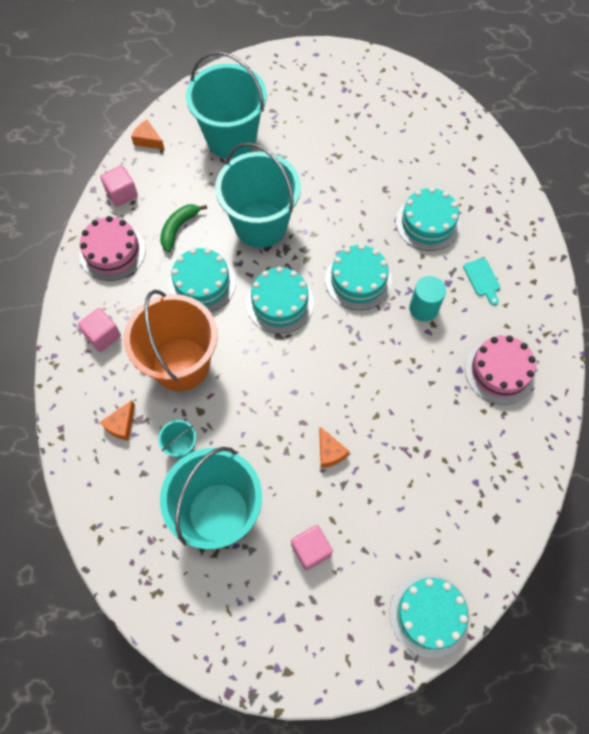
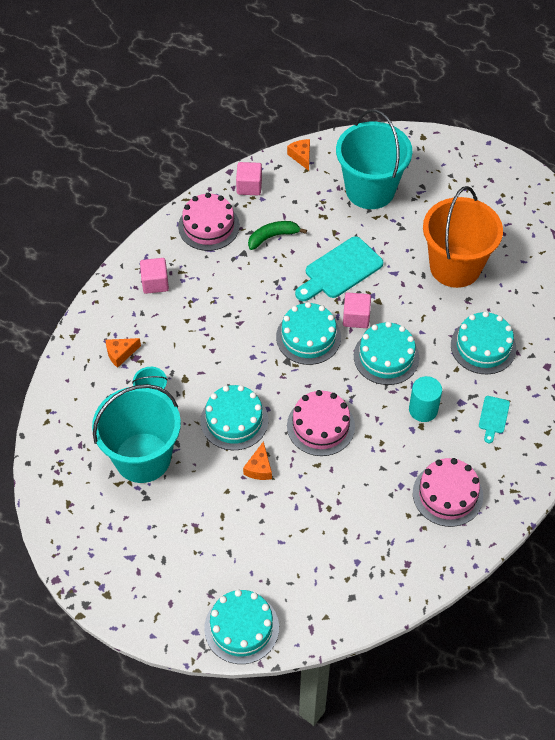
camera: 35 degrees right, 10 degrees down
orange bucket [124,290,218,392] -> orange bucket moved to [423,186,503,288]
turquoise cake [169,248,236,312] -> turquoise cake moved to [201,385,268,450]
turquoise bucket [215,142,301,248] -> turquoise cutting board [295,237,383,301]
pink cube [291,525,333,571] -> pink cube moved to [343,293,371,328]
none -> pink cake [287,390,355,456]

